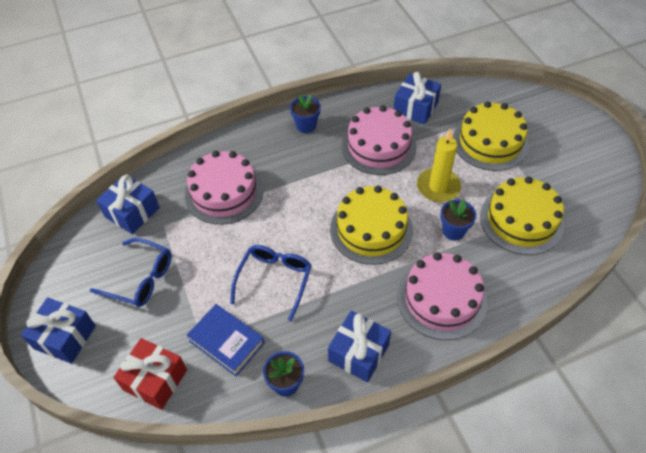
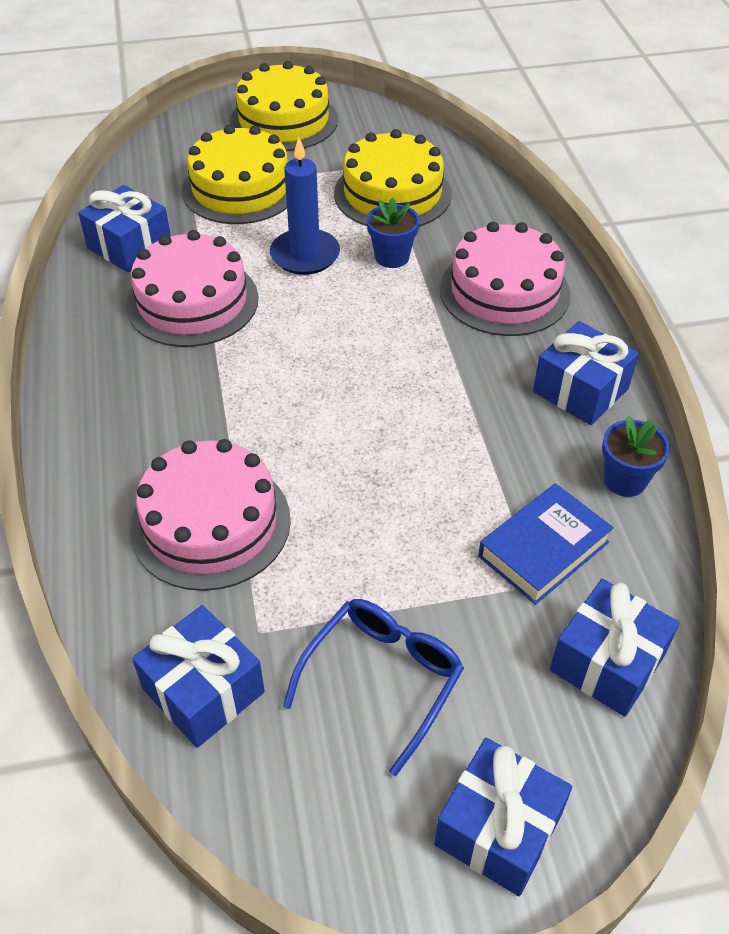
camera: 80 degrees left, 5 degrees down
red gift [113,338,187,410] -> blue gift [550,579,679,717]
blue glasses [230,245,312,321] -> none
blue flower pot [290,94,321,133] -> none
yellow cake [330,186,413,265] -> yellow cake moved to [229,61,338,151]
yellow candle [417,128,461,202] -> blue candle [270,137,340,275]

